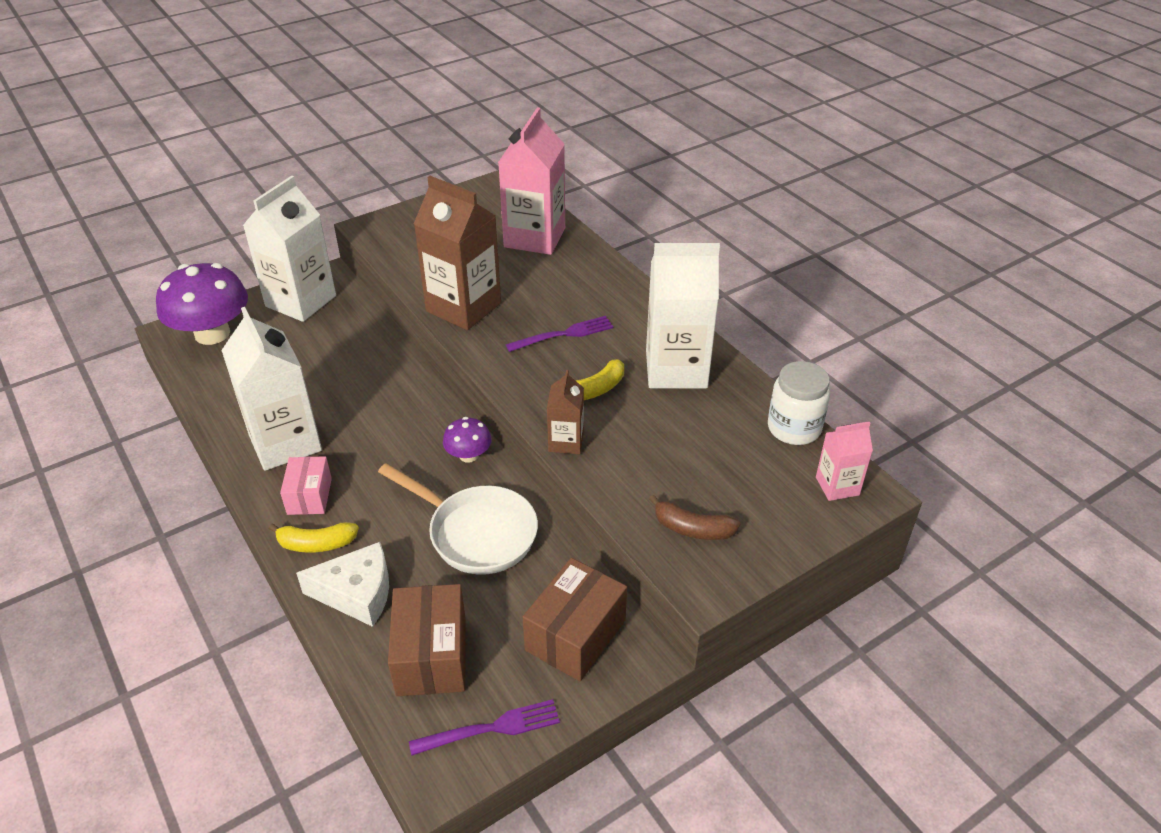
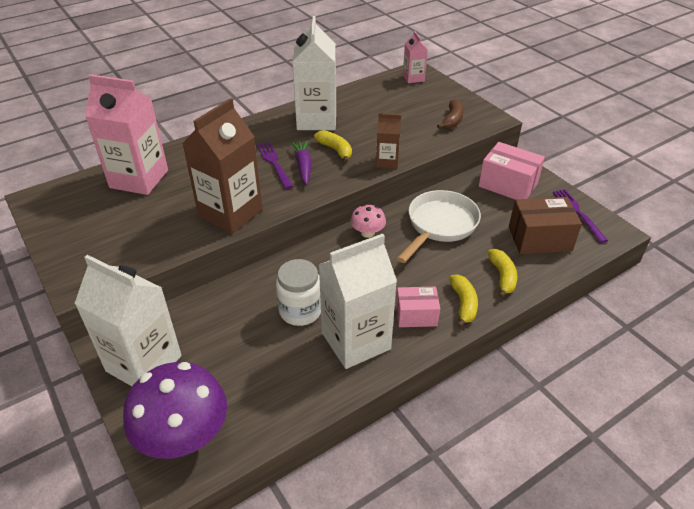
camera: 90 degrees left, 0 degrees up
white cheese [296,542,389,627] -> yellow banana [487,249,517,298]
purple mushroom [443,417,492,463] -> pink mushroom [350,204,386,238]
brown box [523,558,627,681] -> pink box [479,142,545,200]
white jar [768,361,830,445] -> white jar moved to [276,259,321,326]
none -> purple carrot [290,140,312,185]

